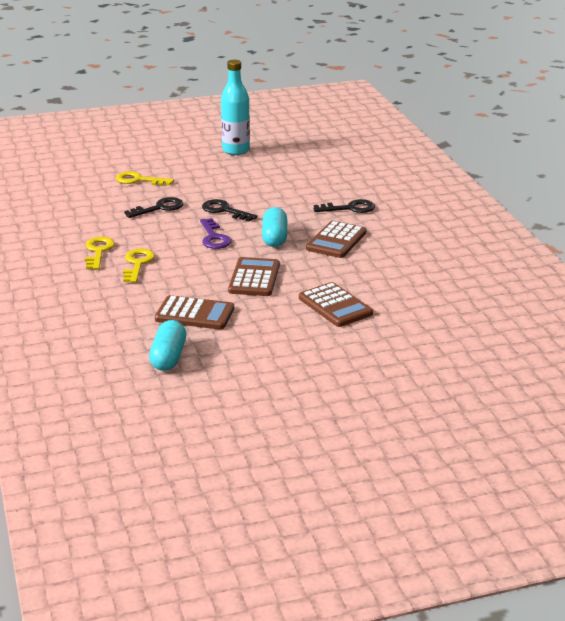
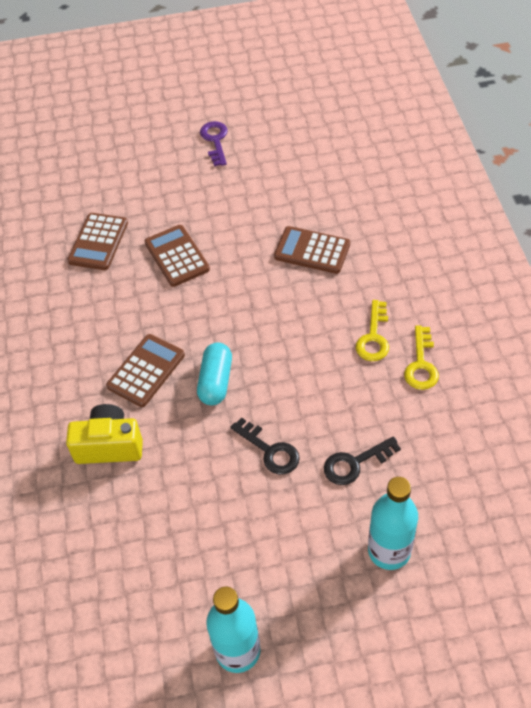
camera: 170 degrees left, 25 degrees up
yellow key [116,171,174,186] -> turquoise bottle [368,477,418,570]
turquoise capsule [149,320,186,371] -> none
purple key [200,218,231,249] -> purple key moved to [200,121,228,166]
brown calculator [228,257,280,296] -> brown calculator moved to [67,213,128,270]
black key [314,199,375,213] -> yellow camera [66,404,143,464]

